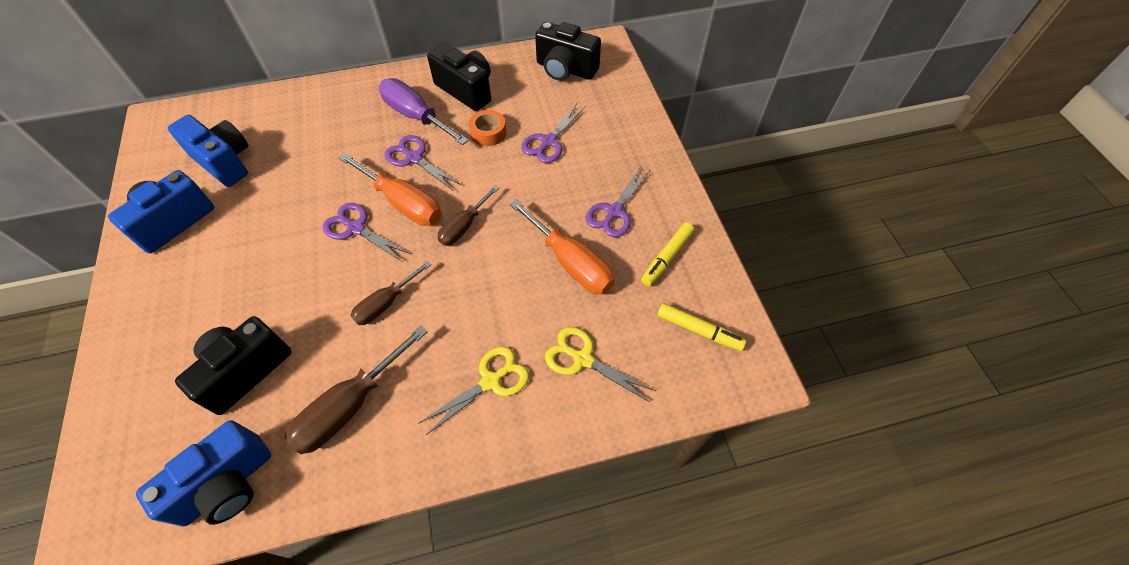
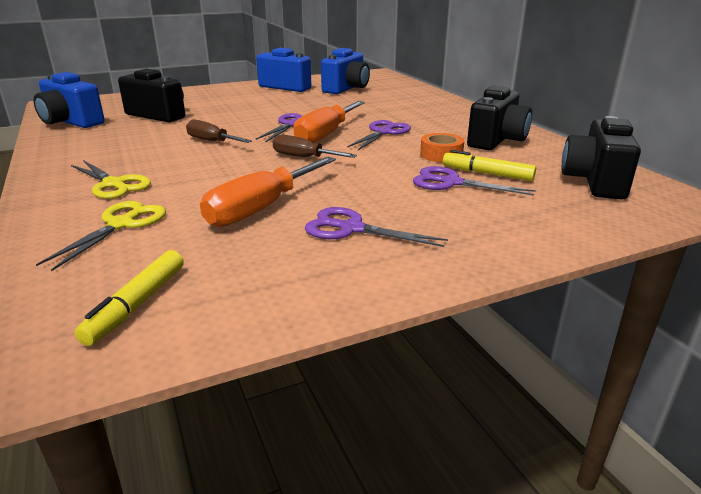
camera: 80 degrees right, 30 degrees down
brown screwdriver [284,325,427,454] -> none
purple screwdriver [379,78,469,145] -> none
yellow marker [641,222,694,286] -> yellow marker moved to [443,150,536,181]

